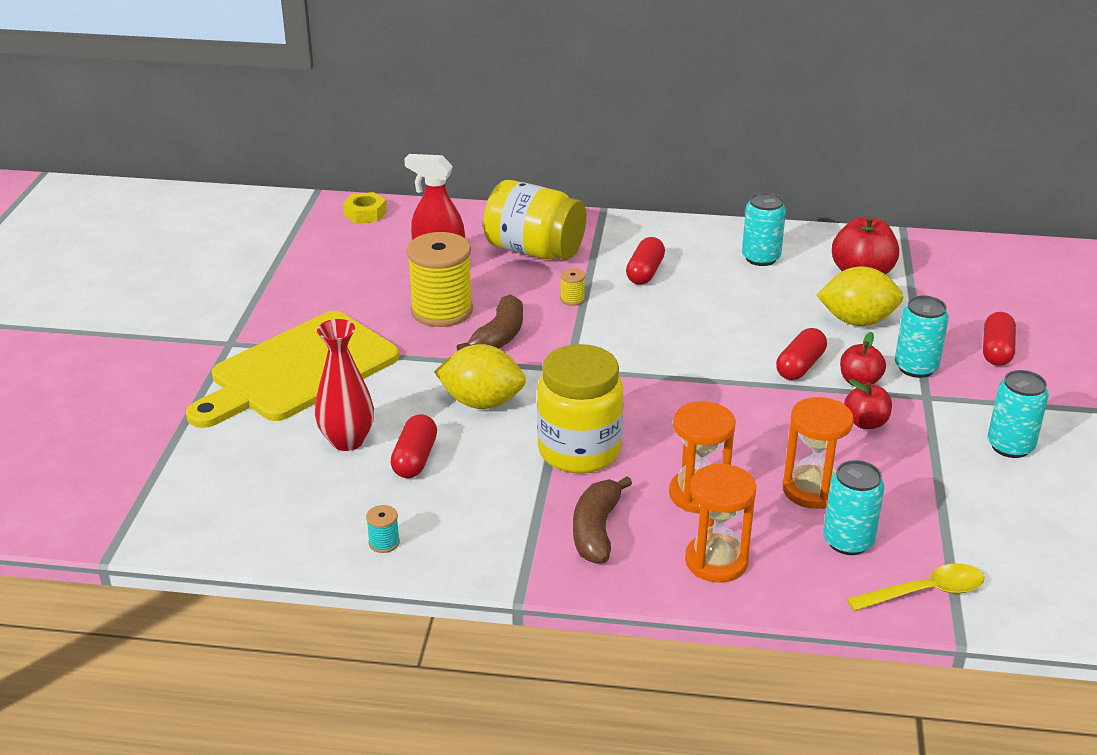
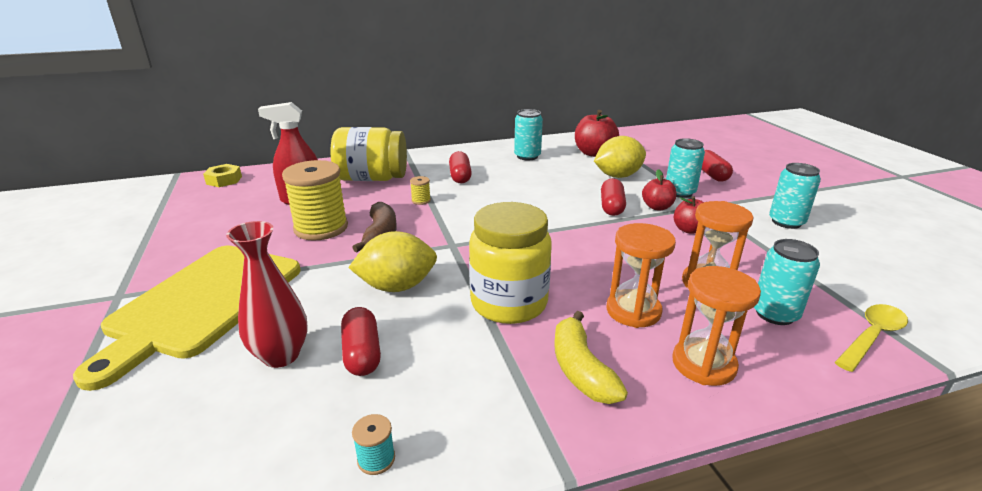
camera: 25 degrees left, 5 degrees down
brown banana [573,476,632,564] -> yellow banana [554,311,628,404]

